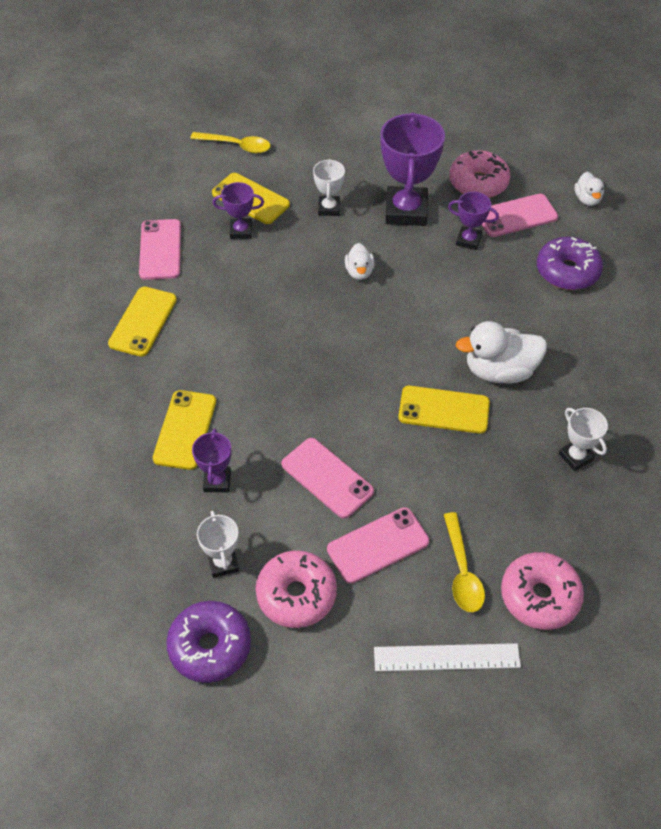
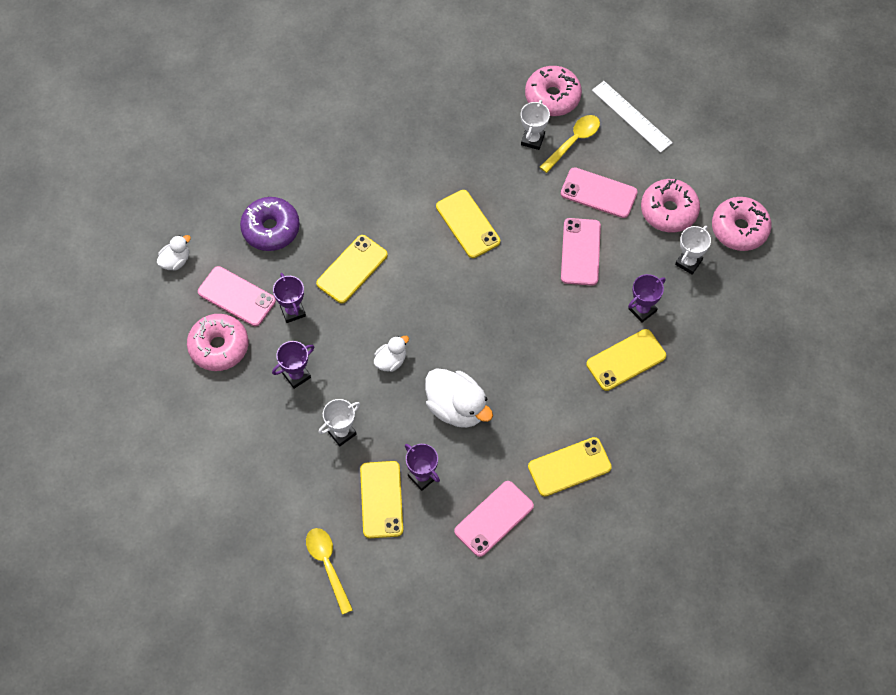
camera: 130 degrees left, 10 degrees up
purple donut [166,601,251,683] -> pink donut [712,197,772,251]
purple trophy [380,112,445,226] -> purple trophy [272,341,314,389], size x0.52
white duck [456,321,547,384] -> white duck moved to [425,369,493,428]
white trophy [559,408,608,471] -> white trophy moved to [521,100,550,150]
none -> yellow phone [316,235,388,303]

